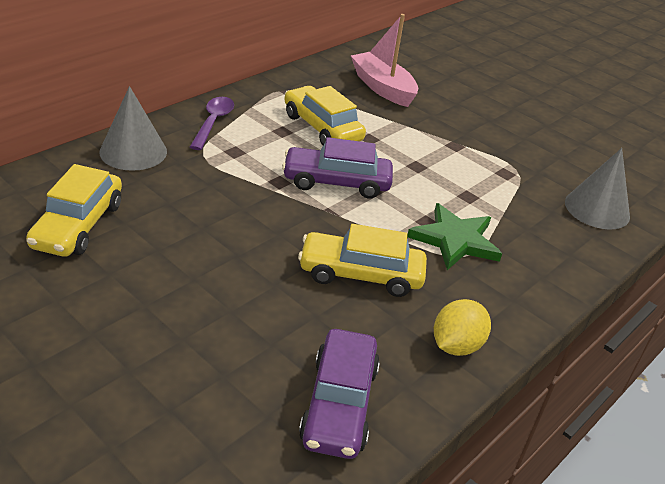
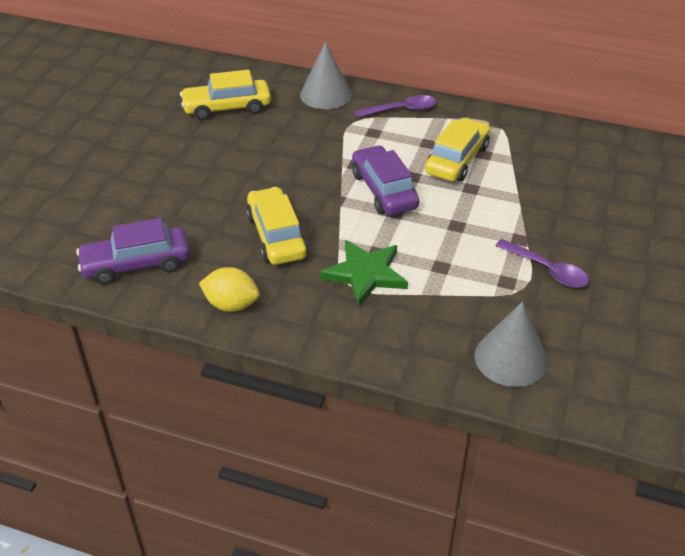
camera: 70 degrees right, 5 degrees up
pink boat [351,14,418,107] -> none
none -> purple spoon [495,239,589,288]

